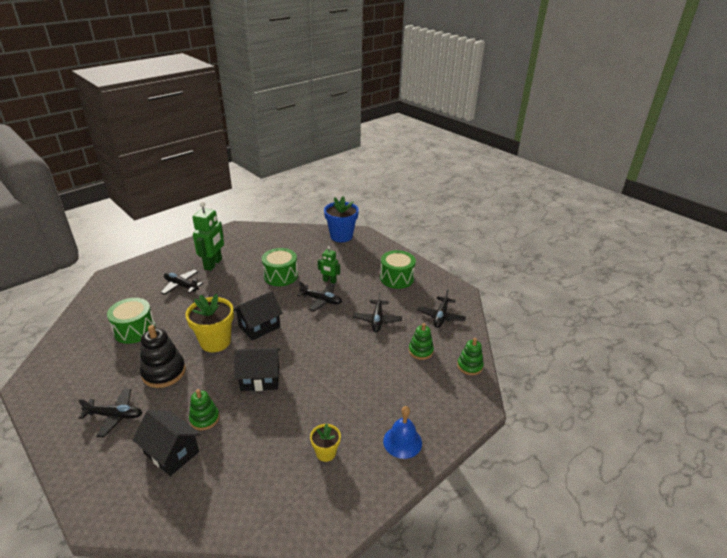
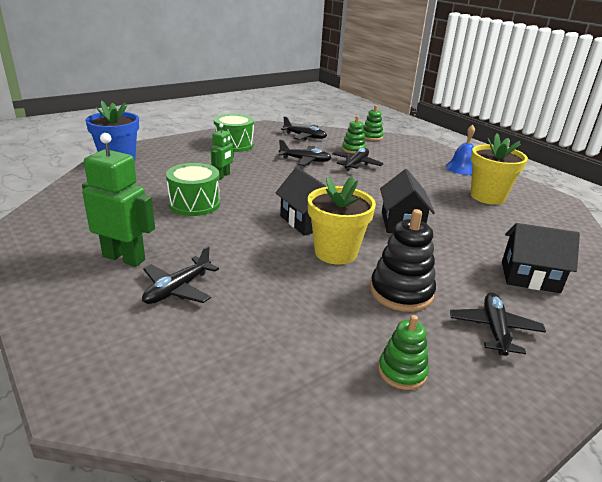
camera: 85 degrees left, 5 degrees down
green drum [107,298,155,344] -> none
black house [132,410,201,476] -> black house turned 60 degrees clockwise [502,223,580,293]
green stacking toy [189,389,219,430] -> green stacking toy moved to [378,315,429,390]
black plane [297,281,342,311] -> black plane moved to [332,148,384,171]
yellow flower pot [310,423,341,462] -> yellow flower pot [471,133,528,205], size x1.85

